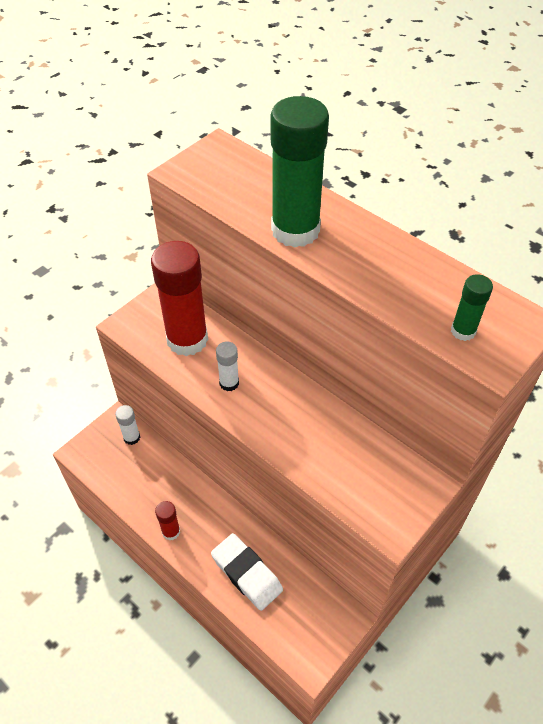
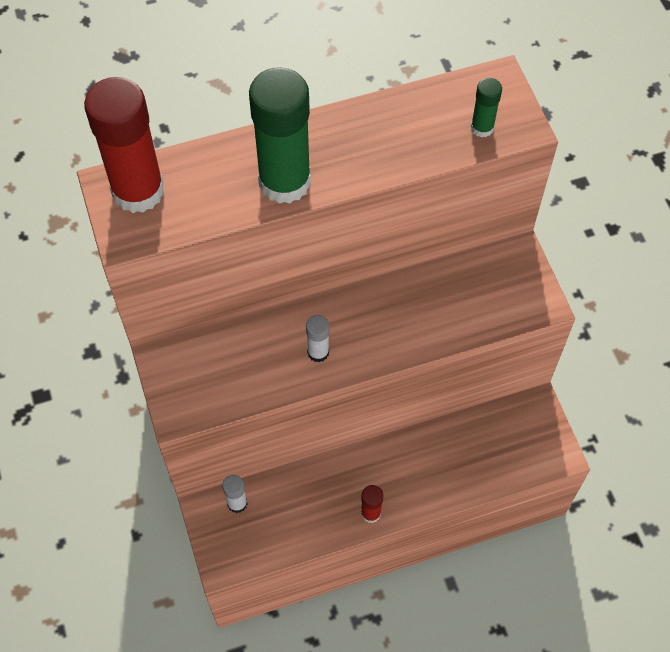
camera: 60 degrees left, 10 degrees up
red glue stick [151,241,208,356] -> red glue stick moved to [84,77,164,213]
white eraser [211,533,283,611] -> none

